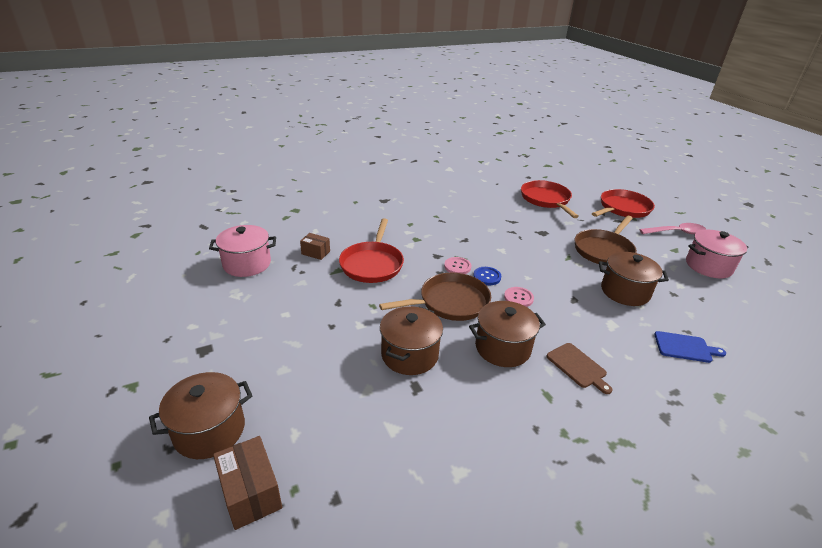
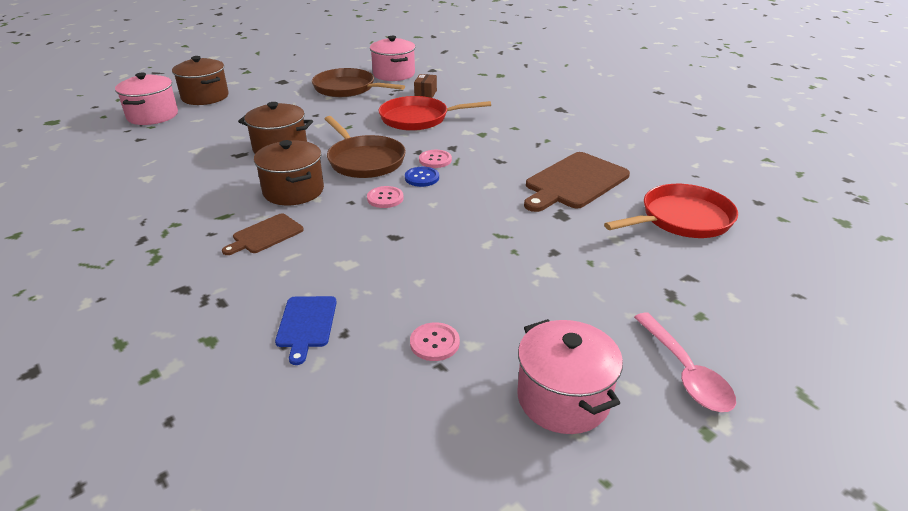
camera: 80 degrees right, 0 degrees up
brown box [213,436,282,530] -> pink pot [115,72,178,125]
brown pan [575,216,637,264] -> brown pan moved to [312,68,405,97]
red pan [592,189,655,218] -> none
brown pot [599,252,669,306] -> none
none -> pink button [410,322,460,361]
none -> brown cutting board [524,152,630,212]

